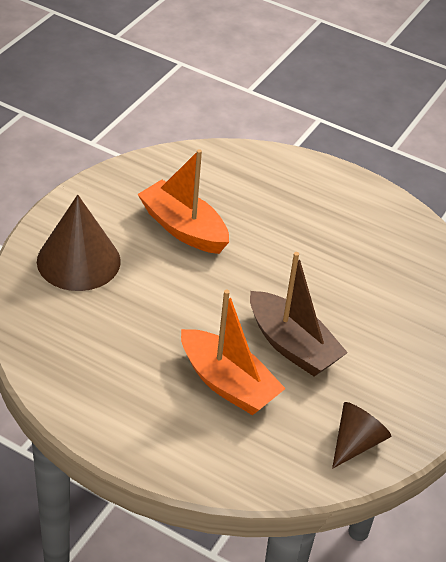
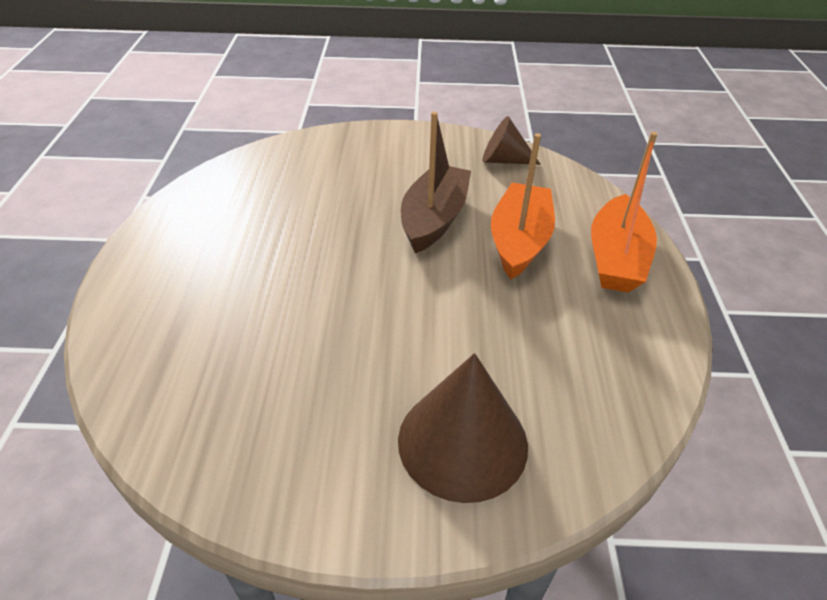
camera: 115 degrees left, 0 degrees up
orange boat [137,149,229,254] -> orange boat moved to [591,132,658,293]

